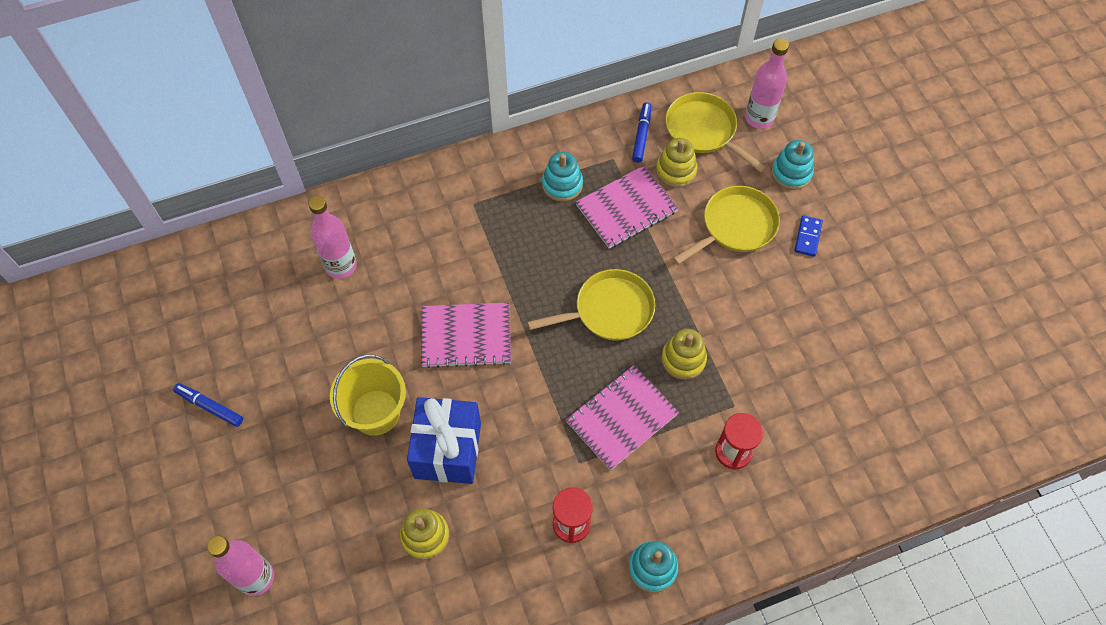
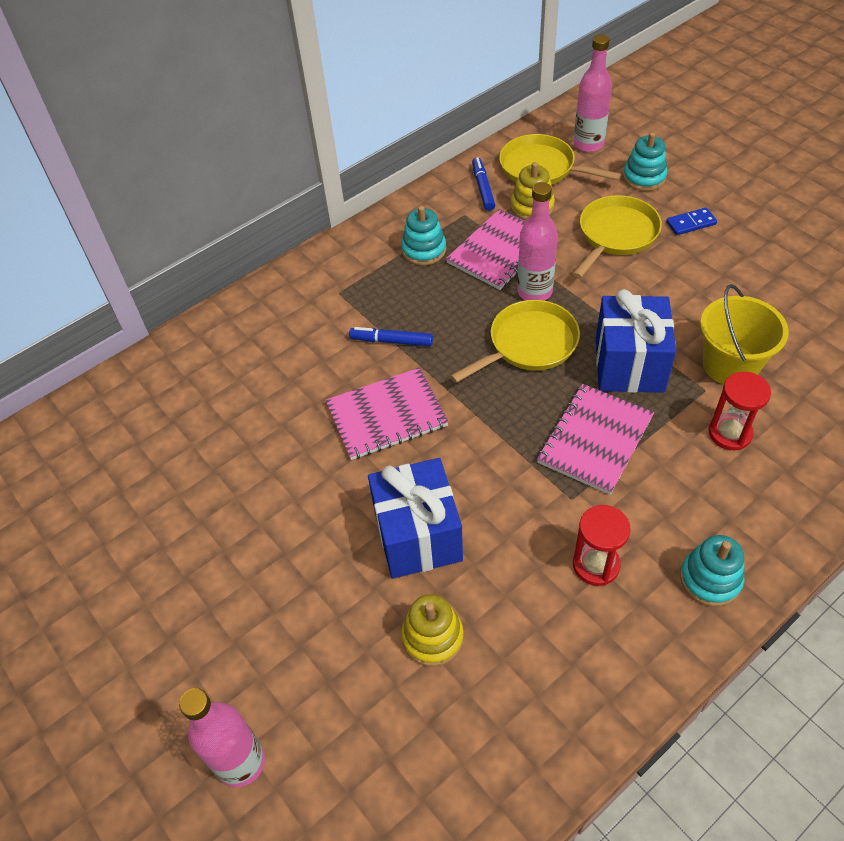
camera: 15 degrees left, 10 degrees down
blue marker [173,383,243,427] -> blue marker moved to [349,327,433,346]
pink bottle [308,196,357,279] -> pink bottle moved to [517,182,558,301]
yellow bucket [330,355,406,436] -> yellow bucket moved to [700,284,789,384]
yellow stacking toy [661,329,707,380] -> blue gift [596,289,676,393]
blue domino [794,215,823,257] -> blue domino turned 75 degrees clockwise [666,208,717,235]

